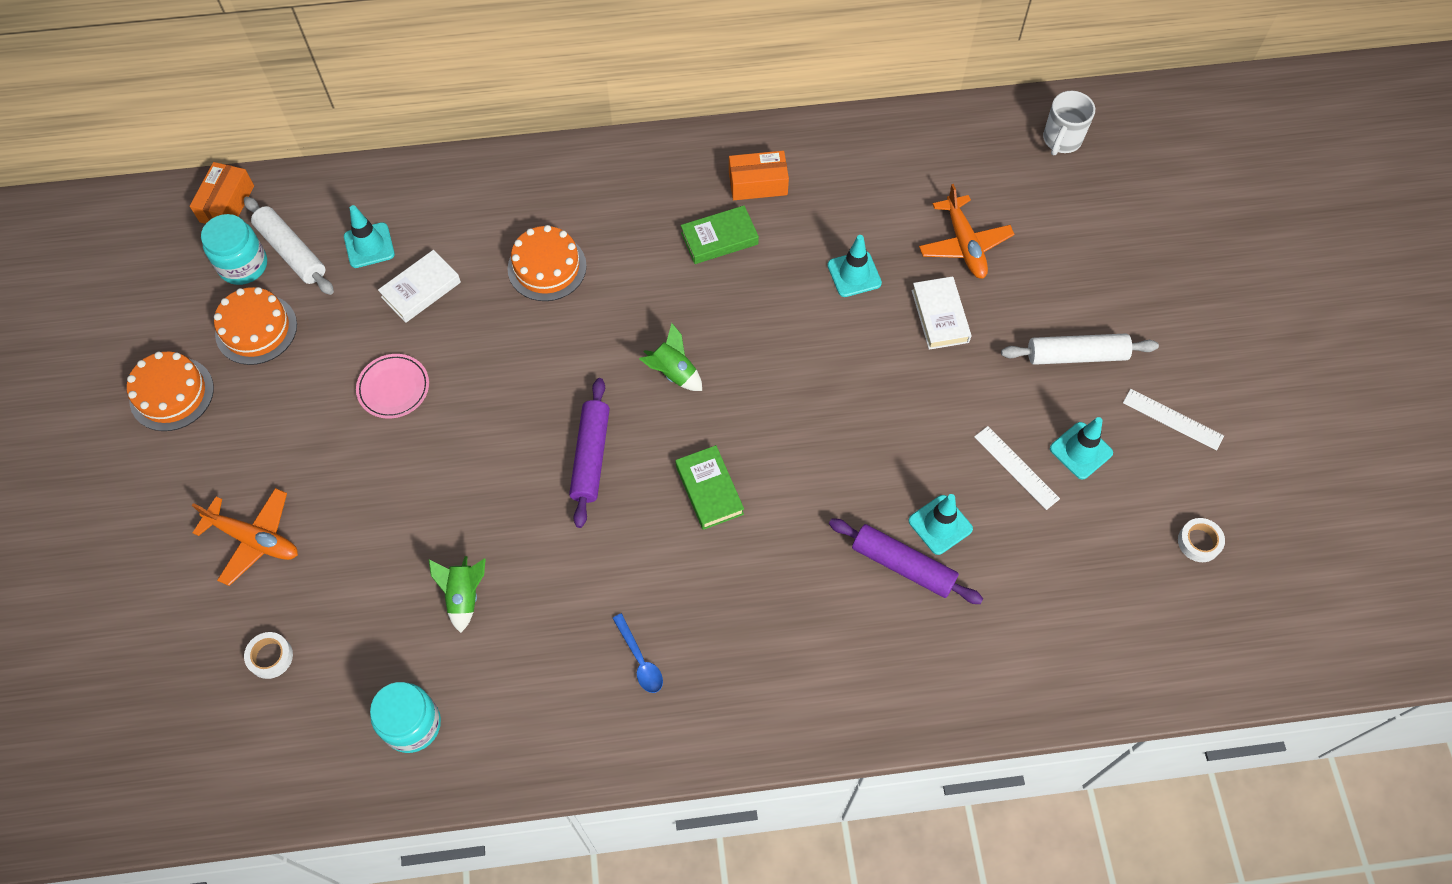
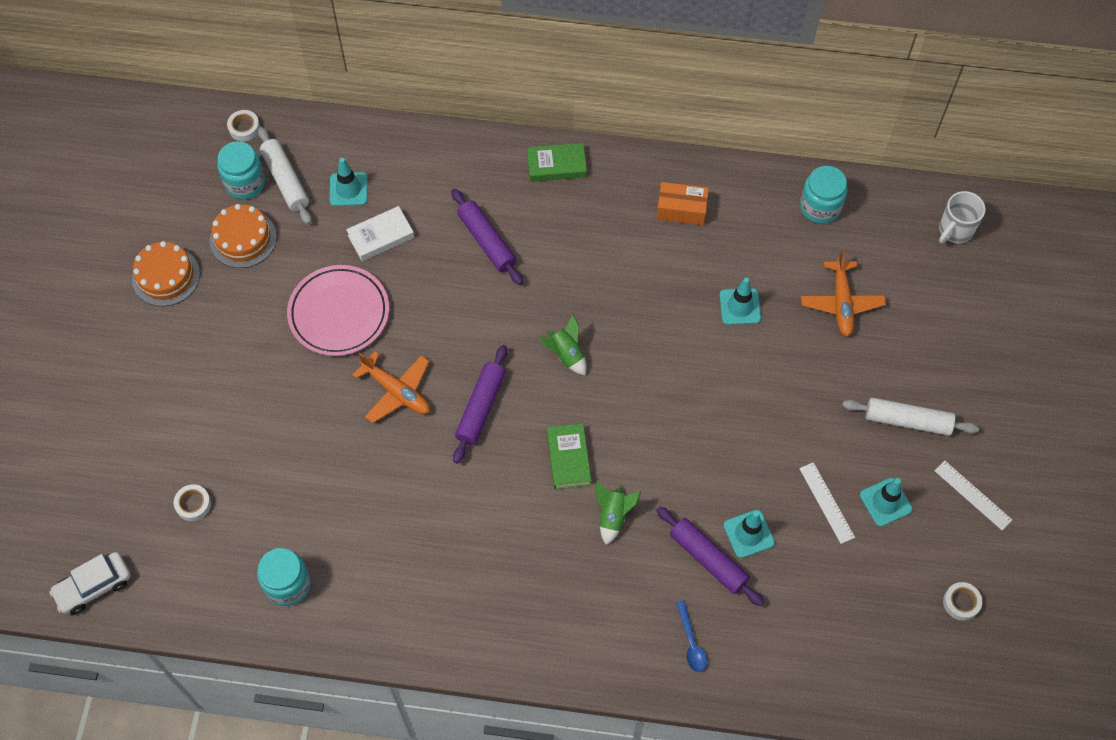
camera: 15 degrees right, 0 degrees up
orange box [190,162,254,224] -> white tape [227,110,260,142]
orange plane [192,488,298,586] -> orange plane moved to [352,351,430,423]
pink plate [356,354,429,419] -> pink plate [287,265,389,356], size x1.70
green rocket [428,556,486,633] -> green rocket moved to [595,481,641,545]
orange cake [508,225,587,301] -> purple rolling pin [451,189,523,285]
blue spoon [612,613,663,693] -> blue spoon moved to [676,600,707,672]
green book [681,205,759,264] -> green book moved to [527,143,587,182]
white book [912,276,972,350] -> none
none -> white car [49,552,131,615]
none -> turquoise jar [800,166,848,224]

